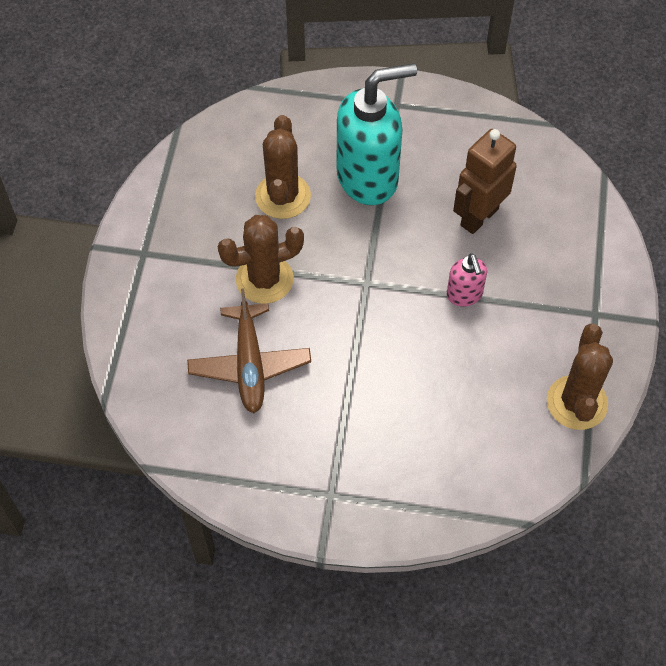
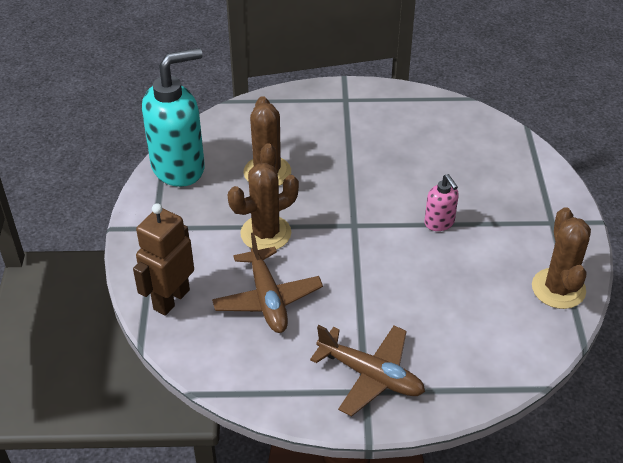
camera: 10 degrees left, 15 degrees down
turquoise soap dispenser [337,63,417,205] -> turquoise soap dispenser moved to [142,48,205,187]
brown robot [453,129,517,234] -> brown robot moved to [133,204,194,316]
none -> brown plane [310,325,425,417]

